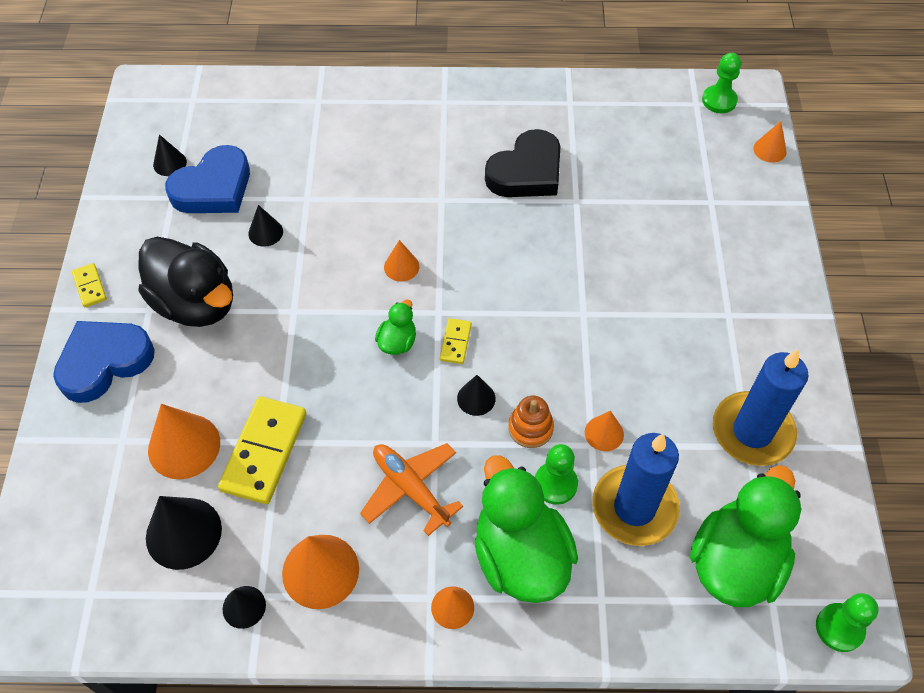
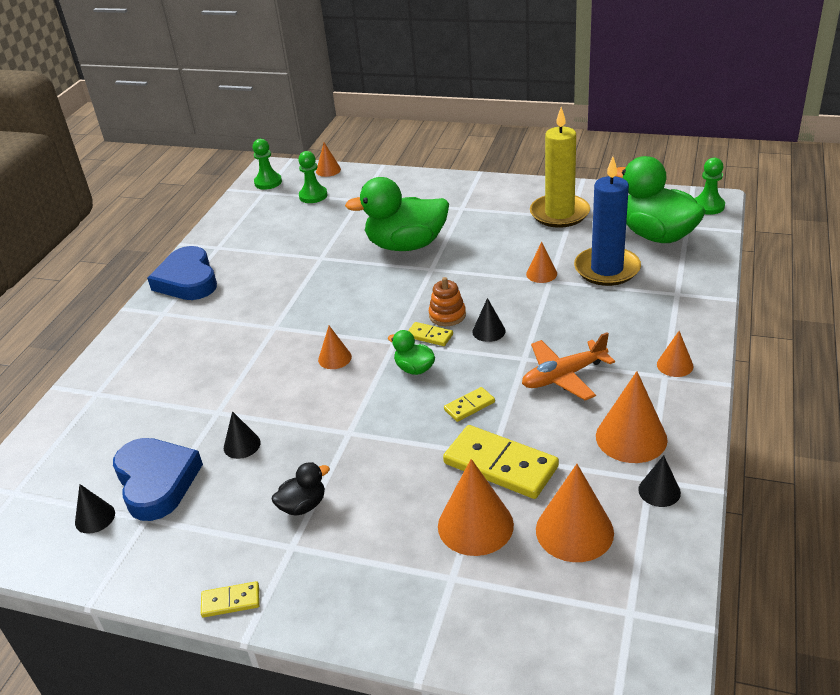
camera: 70 degrees left, 20 degrees down
blue heart [53,321,155,403] -> blue heart moved to [147,246,217,300]
black duck [138,237,233,327] -> black duck [272,462,330,516], size x0.46
black cone [146,496,222,570] -> orange cone [536,464,614,562]
green duck [475,455,578,603] -> green duck moved to [345,177,449,251]
black heart [485,129,561,197] -> none
orange stacking toy [509,396,554,448] -> orange stacking toy moved to [429,277,466,326]
green pawn [535,444,578,505] -> green pawn moved to [298,151,327,203]
blue candle [713,349,809,466] -> yellow candle [530,107,590,228]
none -> yellow domino [444,387,495,422]

